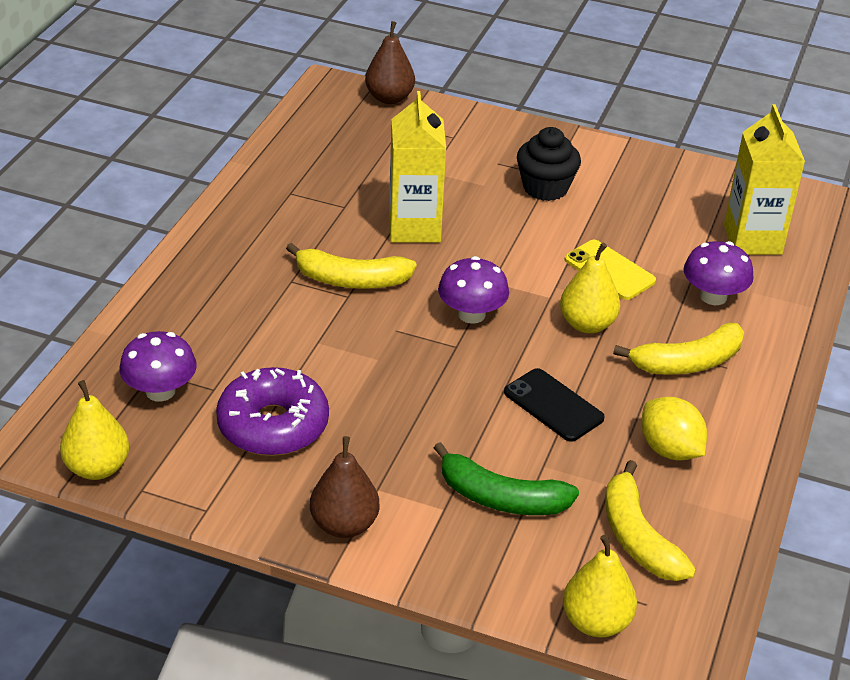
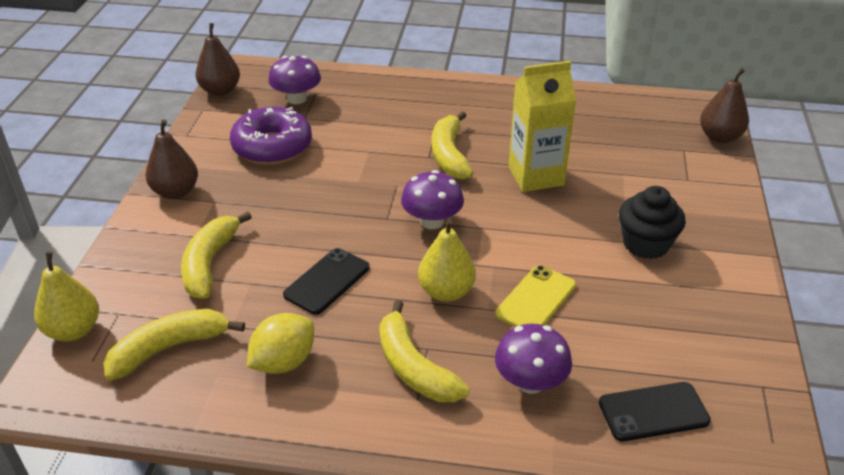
camera: 80 degrees right, 0 degrees up
yellow pear [60,380,129,480] -> brown pear [196,23,240,96]
green banana [434,442,579,515] -> yellow banana [181,211,252,299]
yellow carton [724,104,805,255] -> black phone [599,382,711,441]

